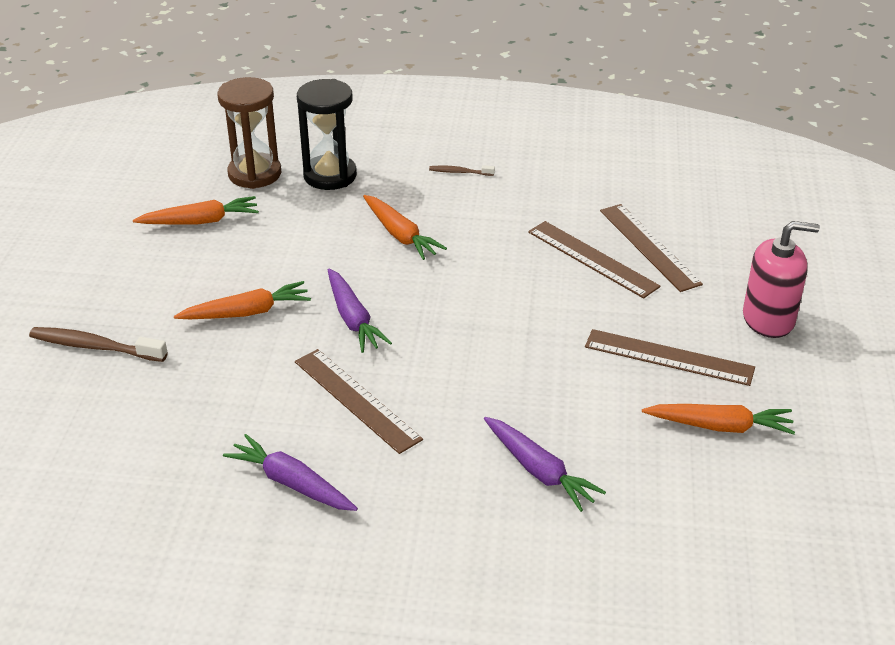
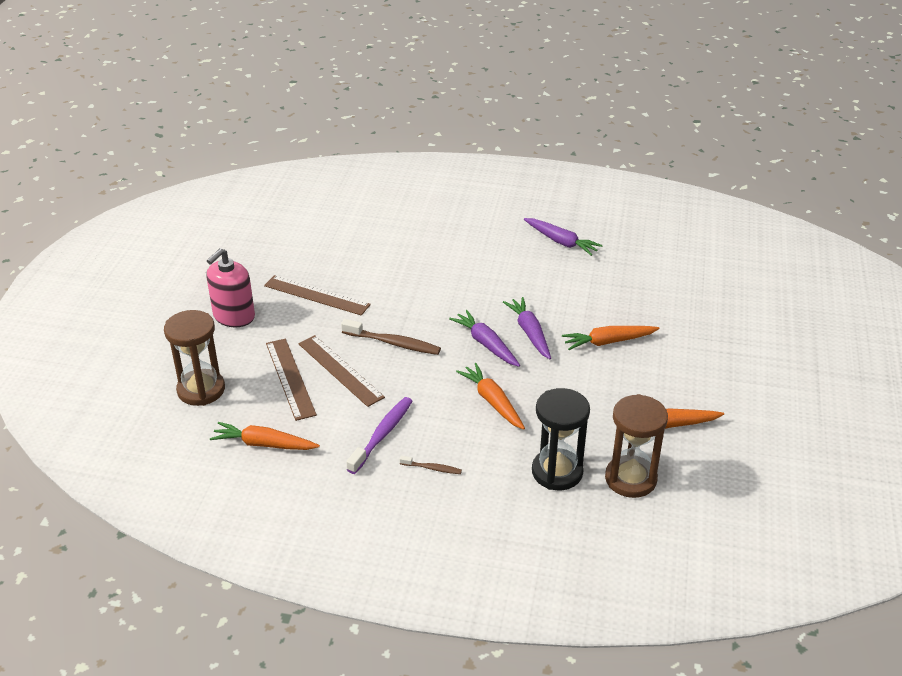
camera: 175 degrees left, 0 degrees up
brown toothbrush [29,327,168,362] -> brown toothbrush moved to [341,319,441,355]
brown ruler [295,349,423,454] -> none
purple carrot [484,417,606,512] -> purple carrot moved to [449,310,520,367]
orange carrot [642,404,795,435] -> orange carrot moved to [210,422,320,450]
pink soap dispenser [743,221,820,338] -> pink soap dispenser turned 60 degrees counterclockwise [206,248,255,327]
none -> brown hourglass [164,310,225,406]
none -> purple toothbrush [346,397,413,474]

